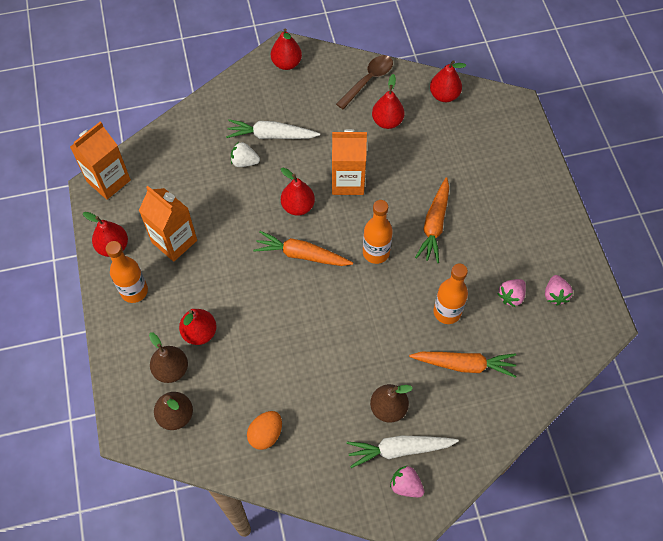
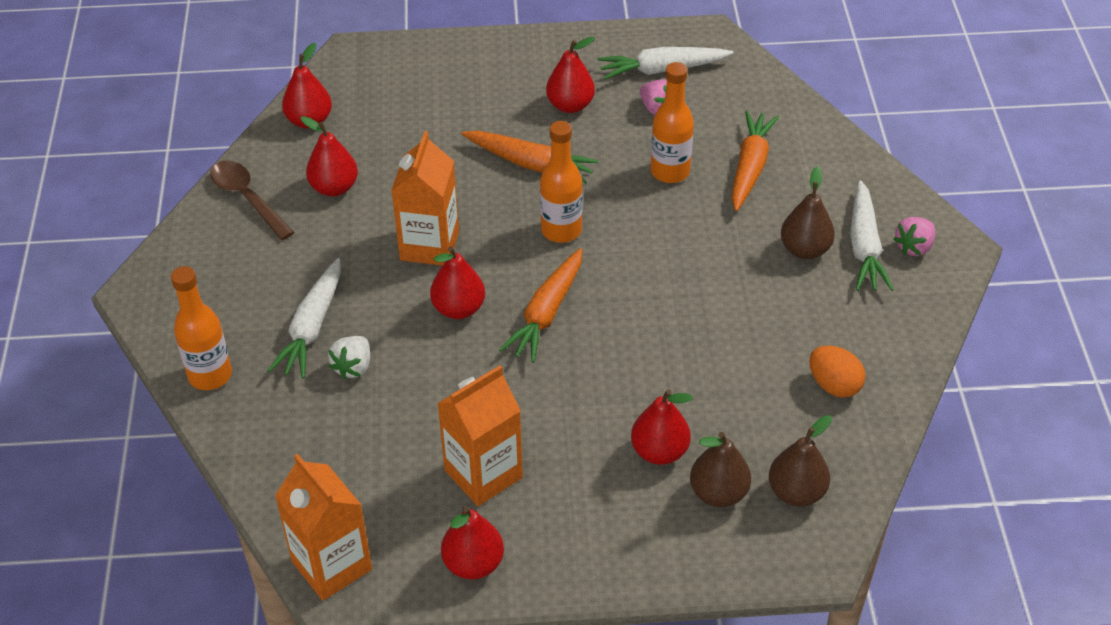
camera: 80 degrees left, 15 degrees down
orange bottle [106,241,148,303] -> orange bottle moved to [171,266,232,390]
red pear [271,28,302,70] -> red pear moved to [546,37,595,113]
pink strawberry [545,275,573,305] -> white carrot [598,47,734,80]

